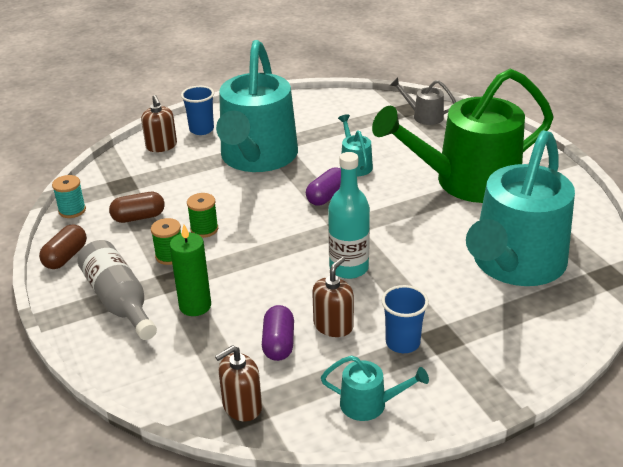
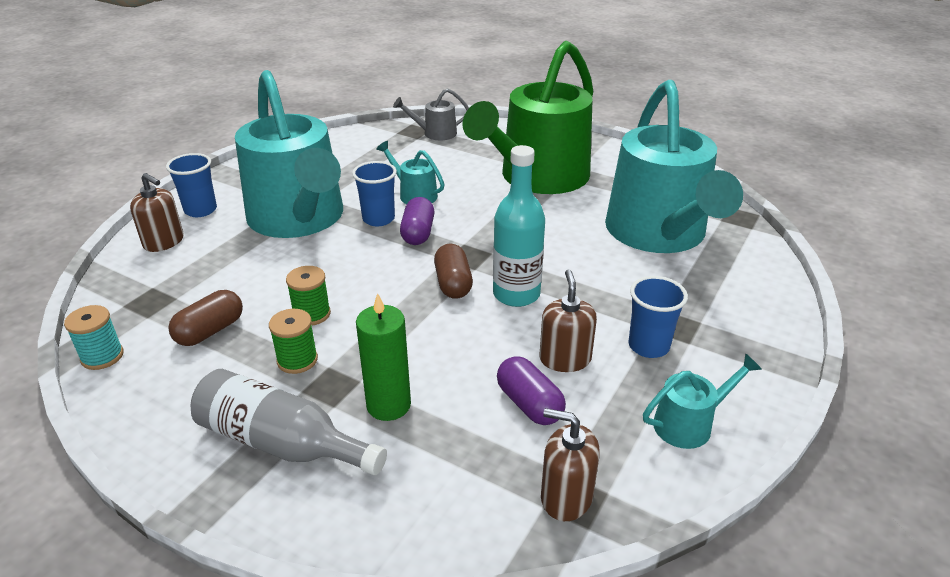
camera: 35 degrees left, 0 degrees up
brown capsule [39,224,87,269] -> brown capsule moved to [434,244,473,299]
brown soap dispenser [215,345,262,421] -> brown soap dispenser turned 90 degrees clockwise [541,408,600,521]
none -> blue cup [352,161,397,226]

